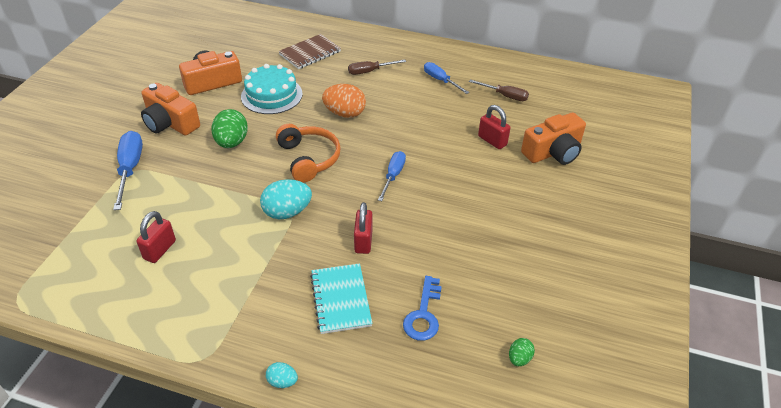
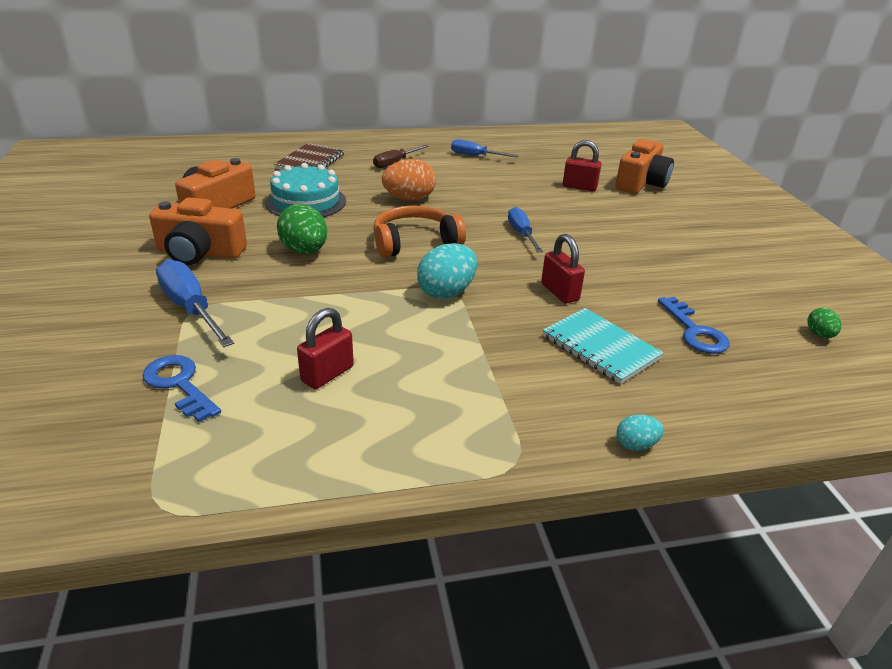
camera: 30 degrees left, 10 degrees down
red padlock [136,211,176,263] -> red padlock turned 45 degrees clockwise [297,308,354,389]
orange headphones [276,124,341,183] -> orange headphones turned 60 degrees counterclockwise [373,206,466,258]
brown screwdriver [469,79,529,101] -> none
none -> blue key [142,355,221,422]

